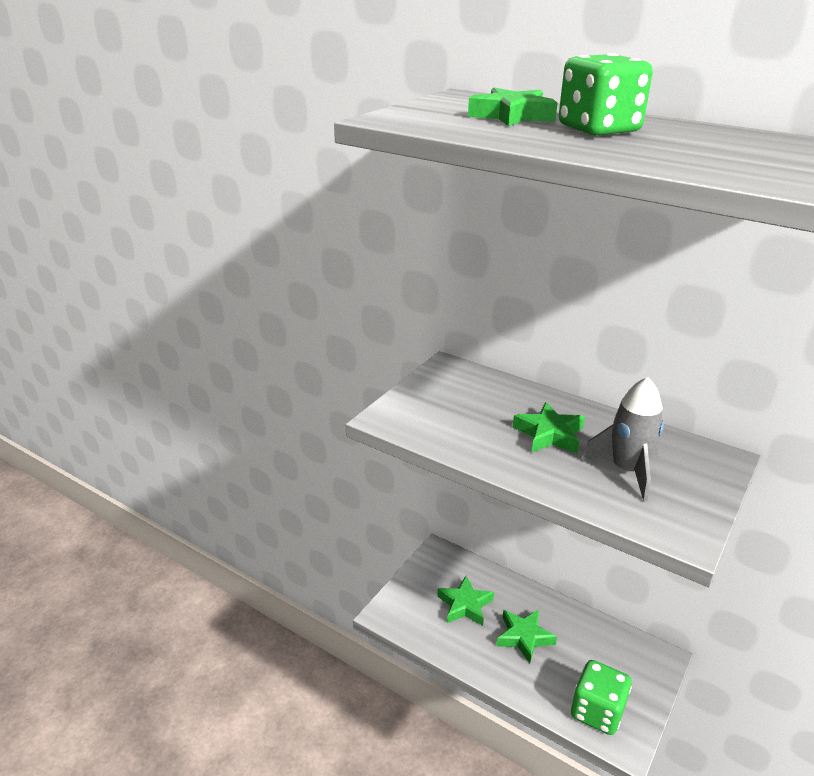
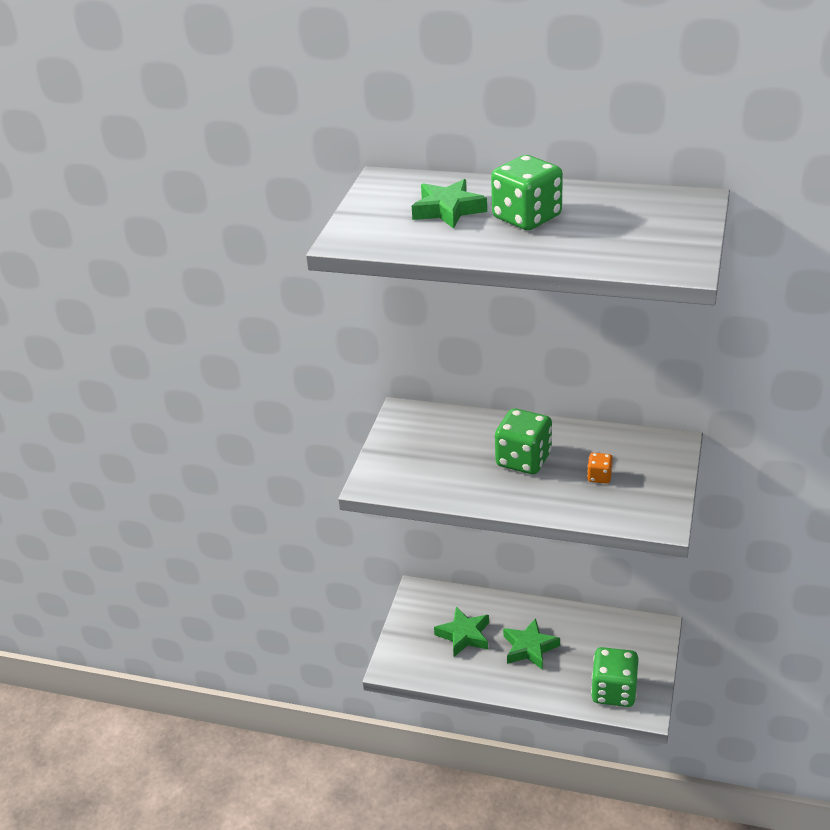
camera: 15 degrees left, 5 degrees up
green star [513,402,585,453] -> green dice [495,408,552,474]
grey rocket [581,377,664,501] -> orange dice [587,453,613,484]

